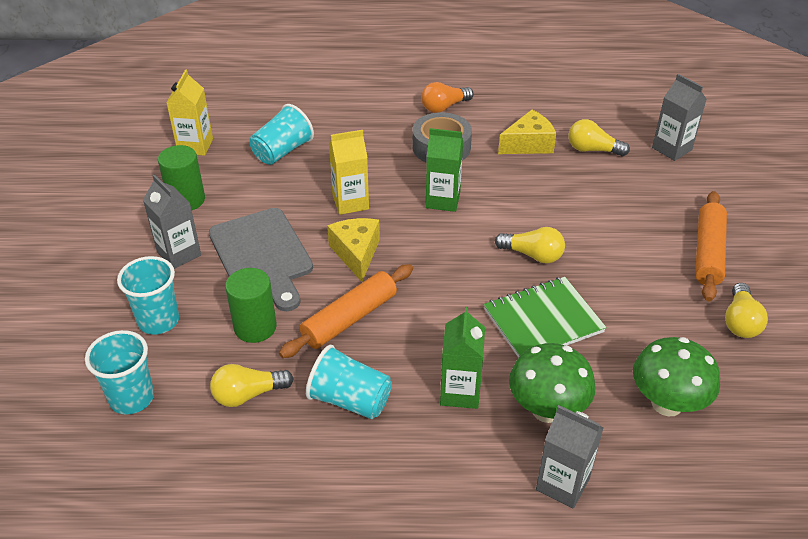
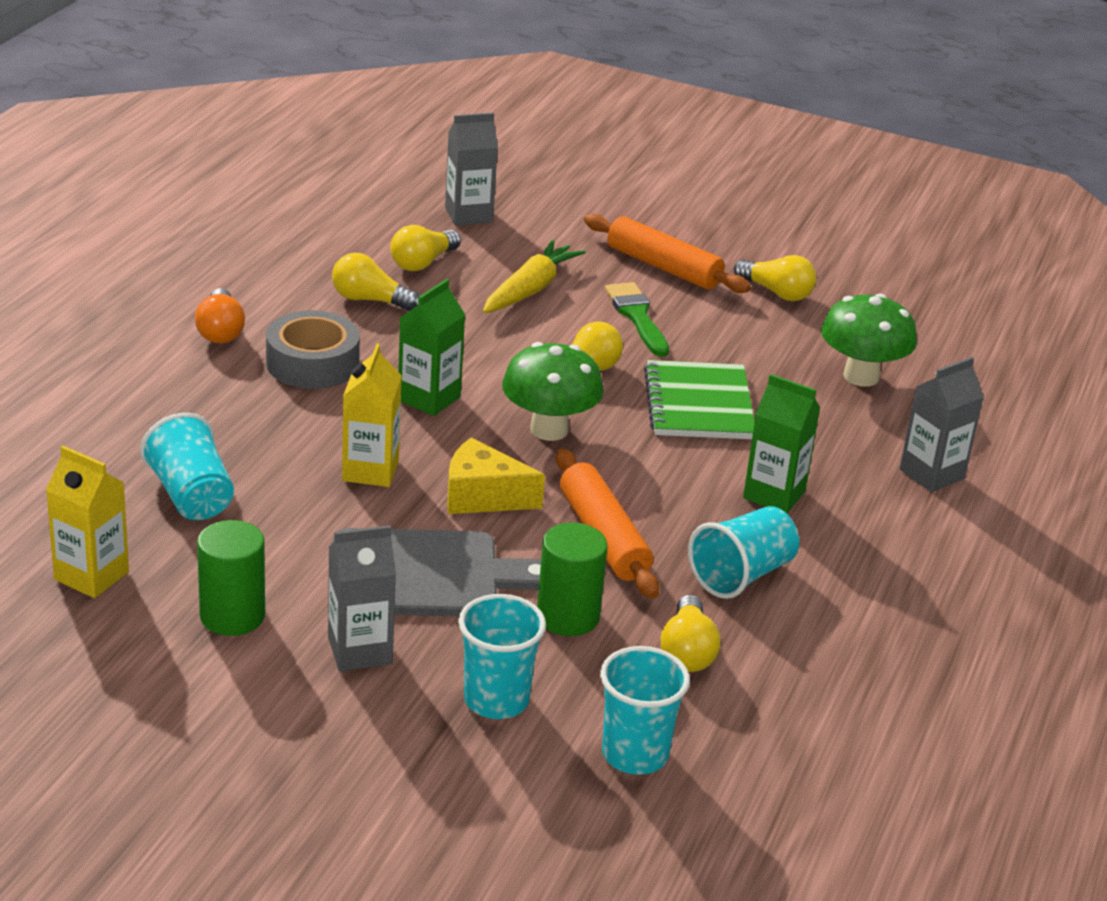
camera: 70 degrees left, 10 degrees down
yellow cheese [498,110,556,154] -> yellow light bulb [332,253,419,311]
green mushroom [509,343,596,423] -> green mushroom moved to [502,342,604,441]
none -> yellow carrot [483,240,586,313]
none -> green brush [605,282,669,357]

